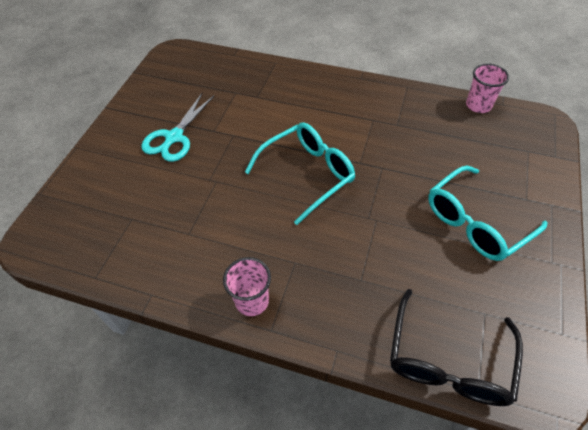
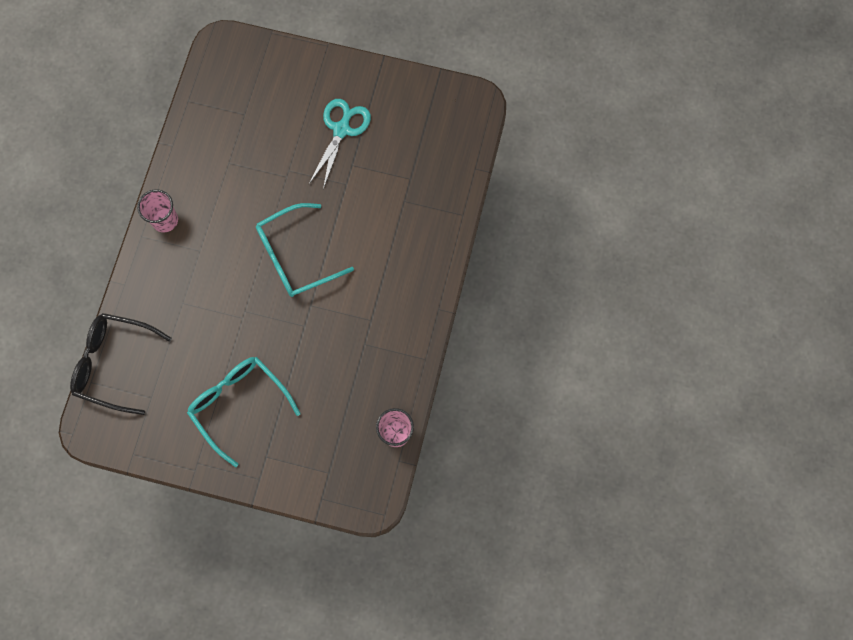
camera: 85 degrees right, 20 degrees up
turquoise scissors [141,93,214,162] -> turquoise scissors turned 90 degrees clockwise [309,99,371,189]
turquoise glasses [245,122,355,225] -> turquoise glasses turned 105 degrees clockwise [256,203,354,297]

